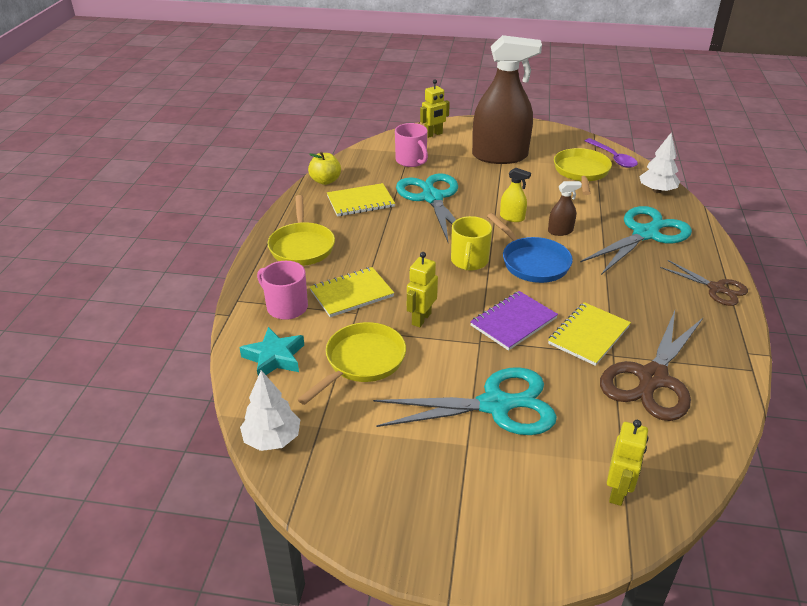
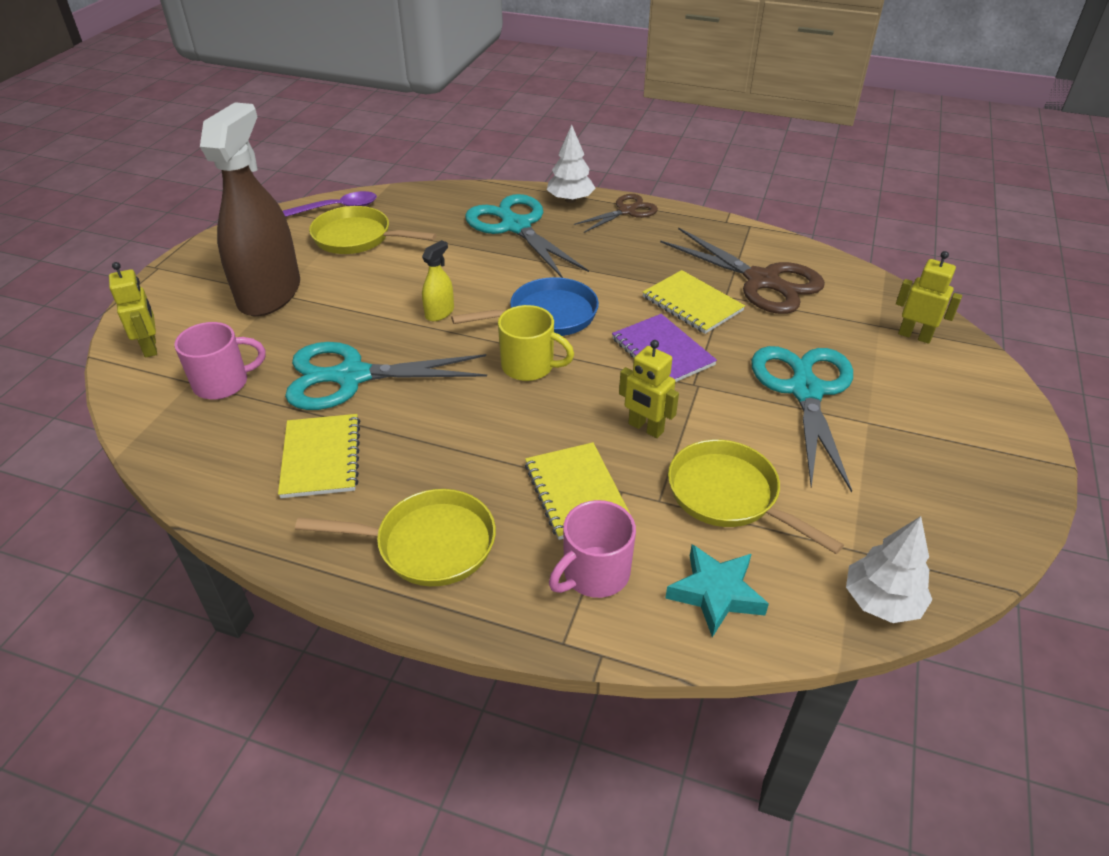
camera: 80 degrees left, 5 degrees up
yellow apple [308,152,341,185] -> none
brown spray bottle [548,181,582,236] -> none
white tree [639,133,680,193] -> white tree moved to [547,125,595,203]

